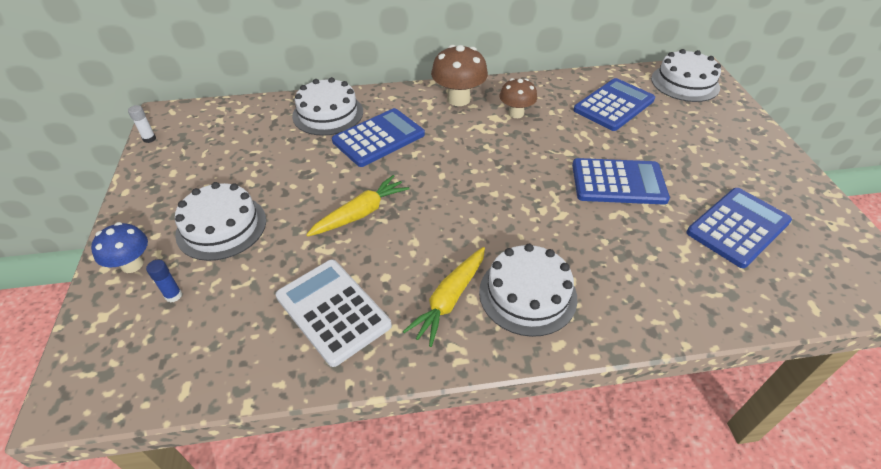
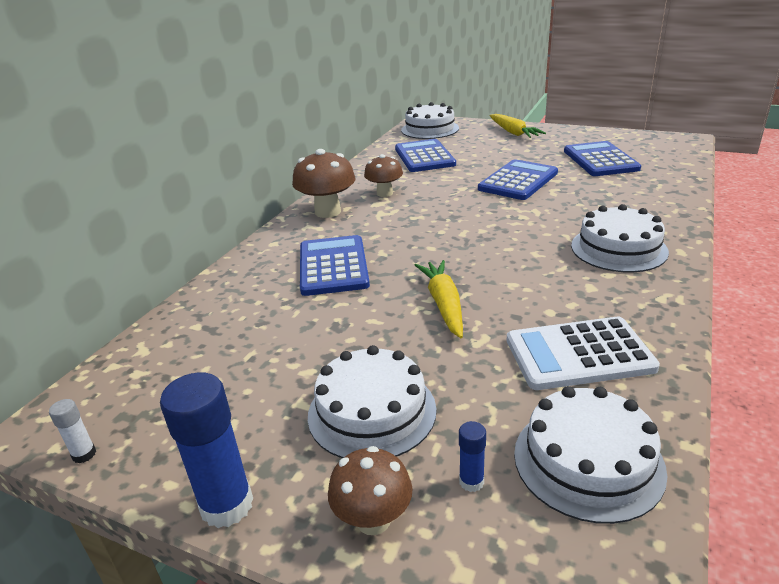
camera: 55 degrees left, 15 degrees down
blue mushroom [91,222,148,273] -> brown mushroom [328,446,413,535]
white cake [292,77,363,136] -> white cake moved to [514,386,667,524]
yellow carrot [403,247,485,347] -> yellow carrot moved to [490,114,546,138]
none -> blue glue stick [160,372,253,528]

